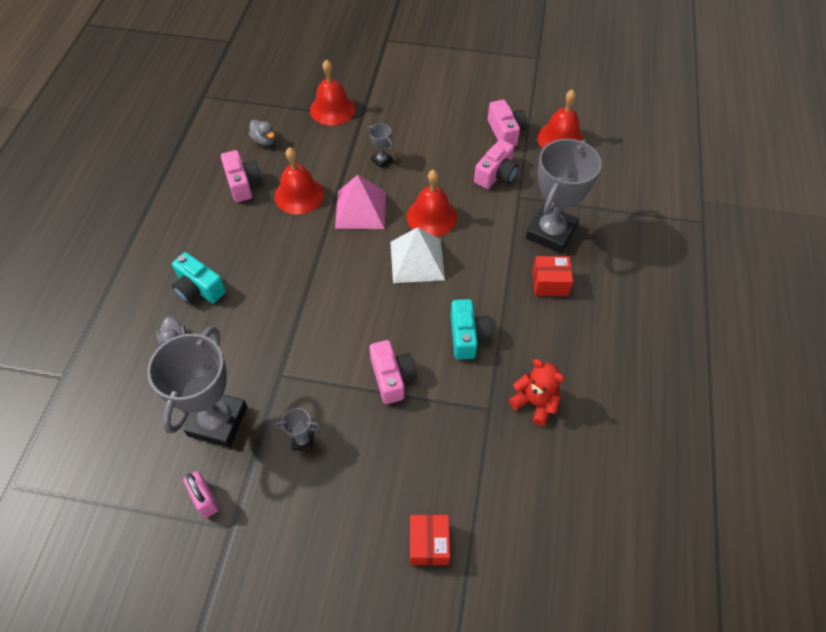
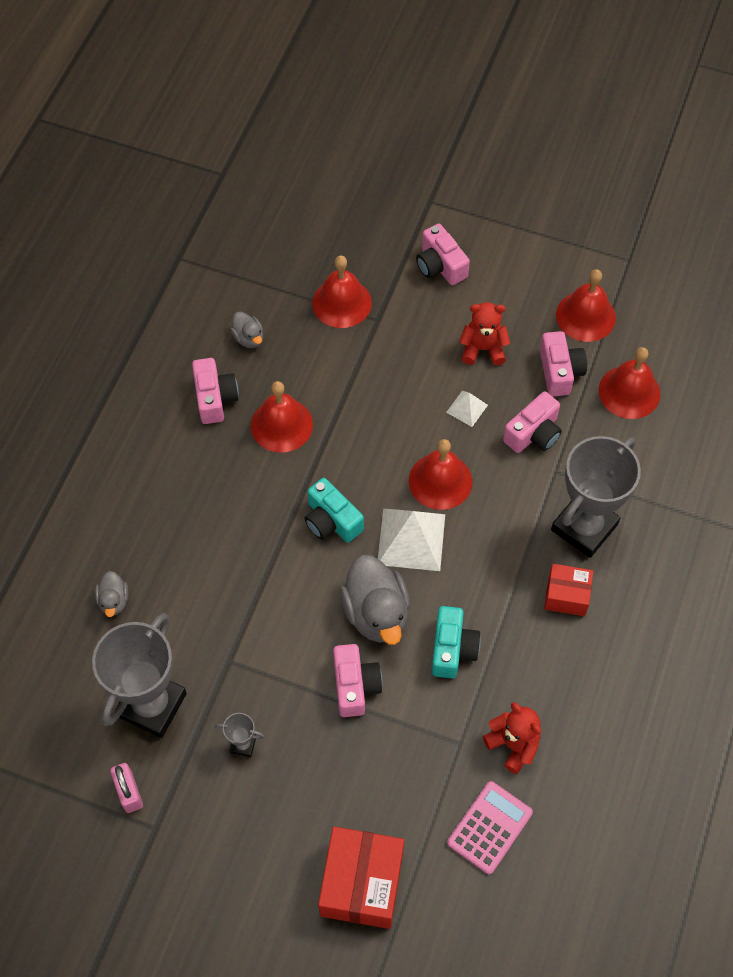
camera: 10 degrees right, 5 degrees up
turquoise camera [172,252,226,303] -> turquoise camera moved to [304,478,364,543]
pink pyramid [335,175,386,229] -> none
grey trophy [369,124,393,168] -> none
red box [410,515,450,565] -> red box [318,827,404,929], size x1.72
none -> grey duck [340,555,410,645]
none -> pink camera [416,224,470,285]
none -> white pyramid [446,391,488,427]
none -> pink calculator [447,781,533,874]
none -> red teddy bear [459,302,510,365]
none -> red bell [556,269,616,342]

